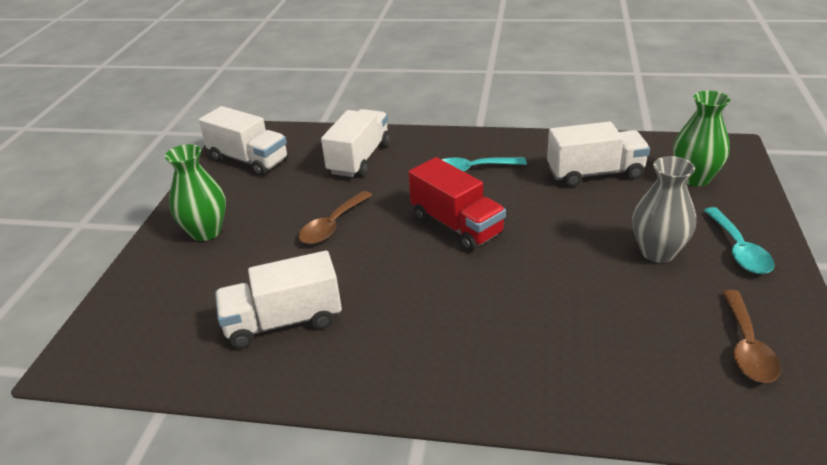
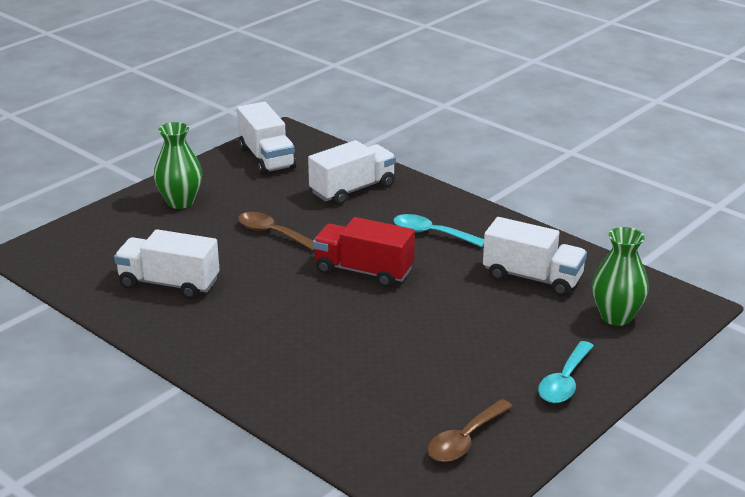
camera: 30 degrees right, 5 degrees down
brown spoon [299,191,372,244] -> brown spoon turned 60 degrees clockwise [238,212,315,251]
red truck [408,157,506,251] -> red truck turned 120 degrees clockwise [313,217,415,287]
grey vase [632,156,696,263] -> none

